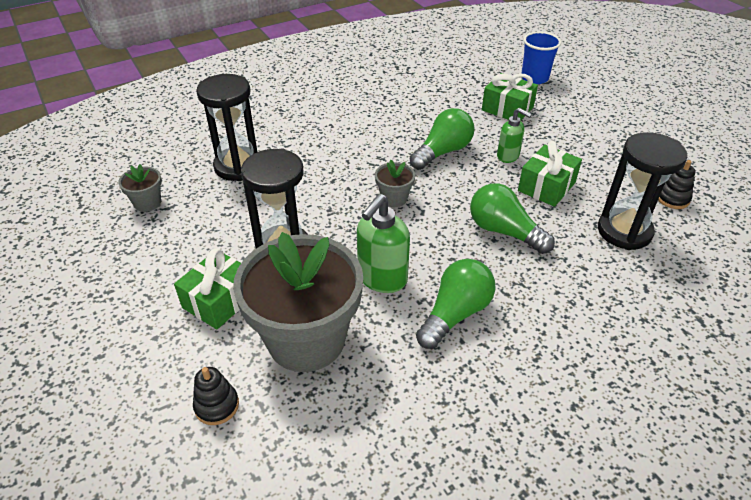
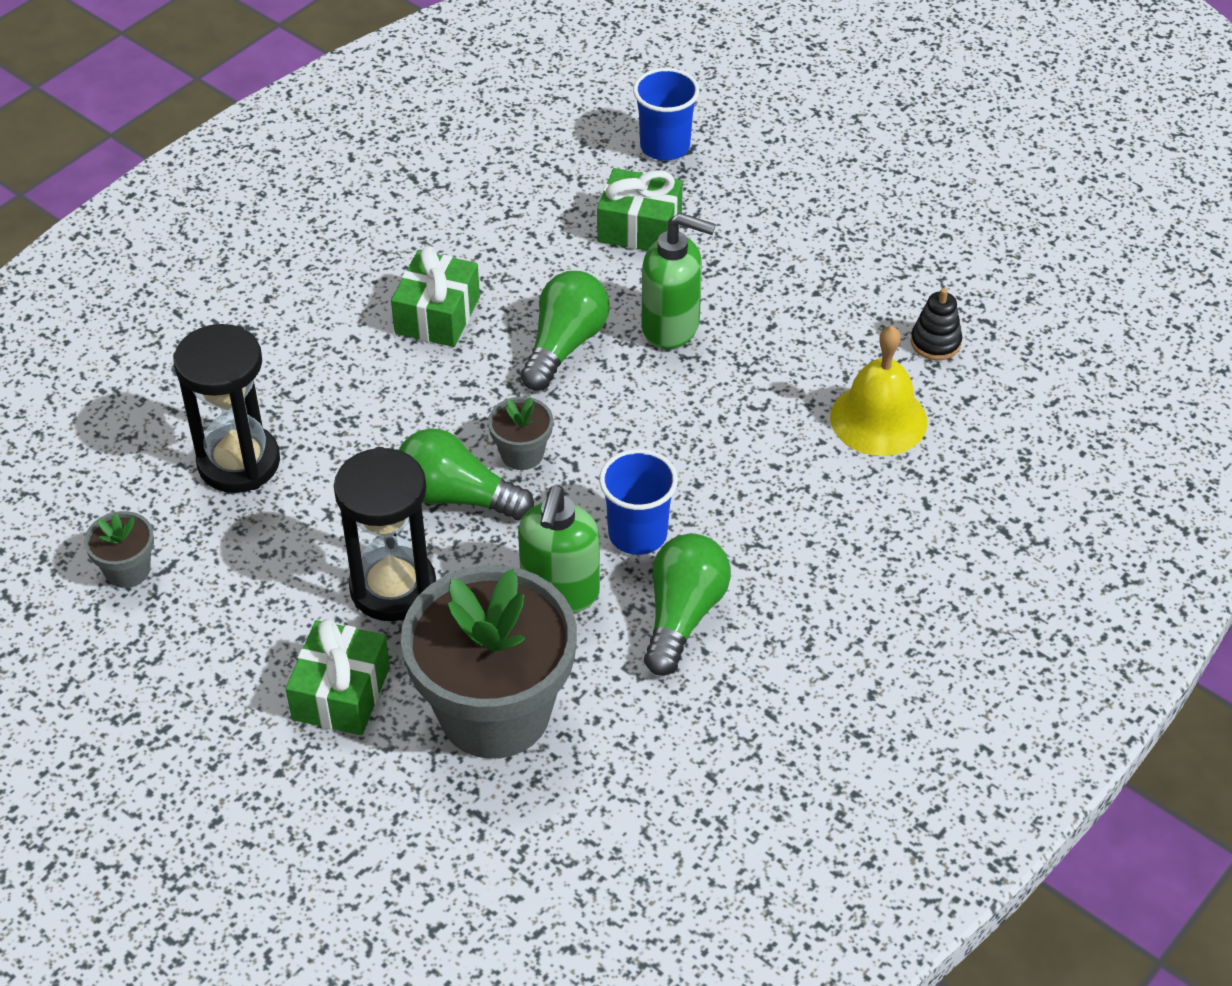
camera: 20 degrees left, 5 degrees up
black stacking toy [193,367,239,425] -> none
green light bulb [470,183,555,254] -> green light bulb moved to [399,428,534,520]
green soap dispenser [497,108,532,163] -> green soap dispenser [641,213,716,349], size x1.60
green gift [518,141,582,207] -> green gift moved to [391,246,480,347]
black hourglass [598,132,687,250] -> yellow bell [830,326,927,456]
none -> blue cup [599,449,678,555]

